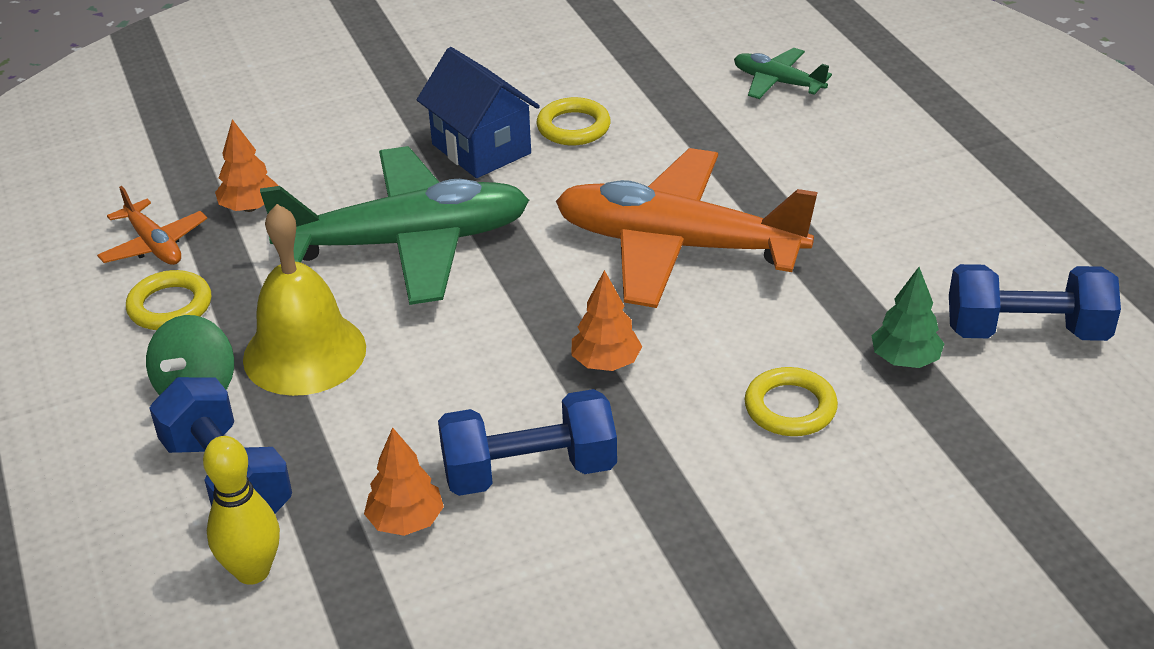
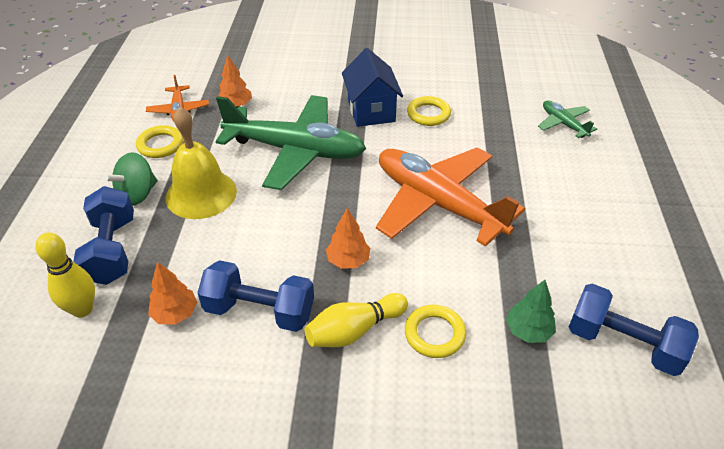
camera: 25 degrees right, 5 degrees up
none -> yellow bowling pin [304,293,408,347]

